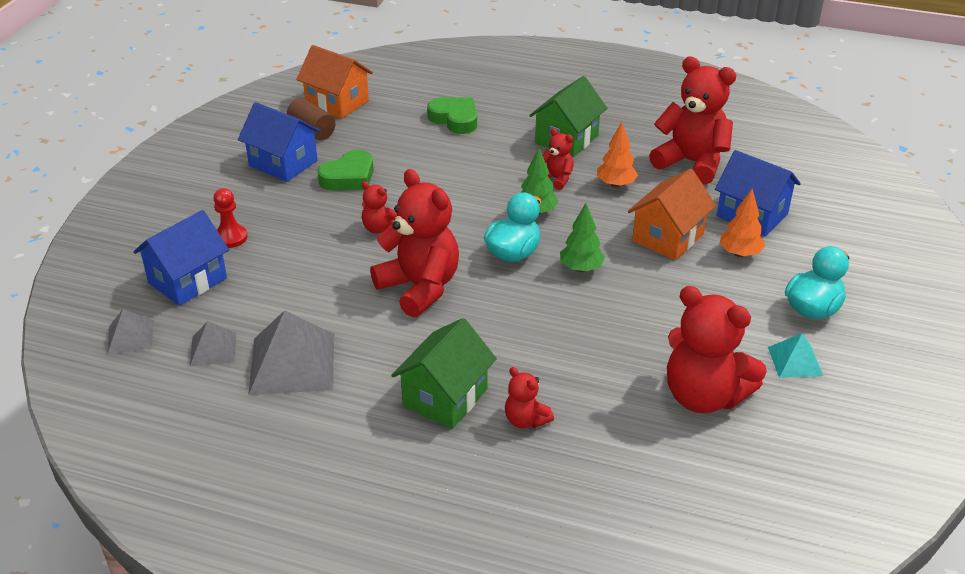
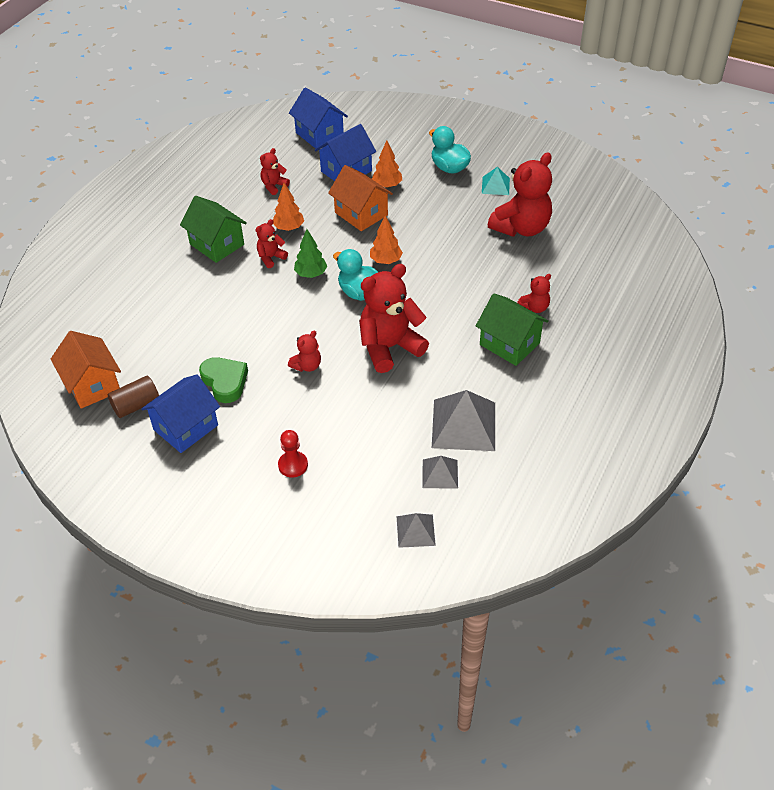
camera: 80 degrees left, 10 degrees up
blue house [134,210,229,306] -> blue house moved to [289,88,348,149]
orange house [296,45,373,119] -> orange house turned 75 degrees counterclockwise [51,331,121,409]
green heart [427,97,477,134] -> none
green tree [560,203,605,272] -> orange tree [370,215,403,264]
red teddy bear [649,57,736,185] -> red teddy bear [260,148,290,195], size x0.48

